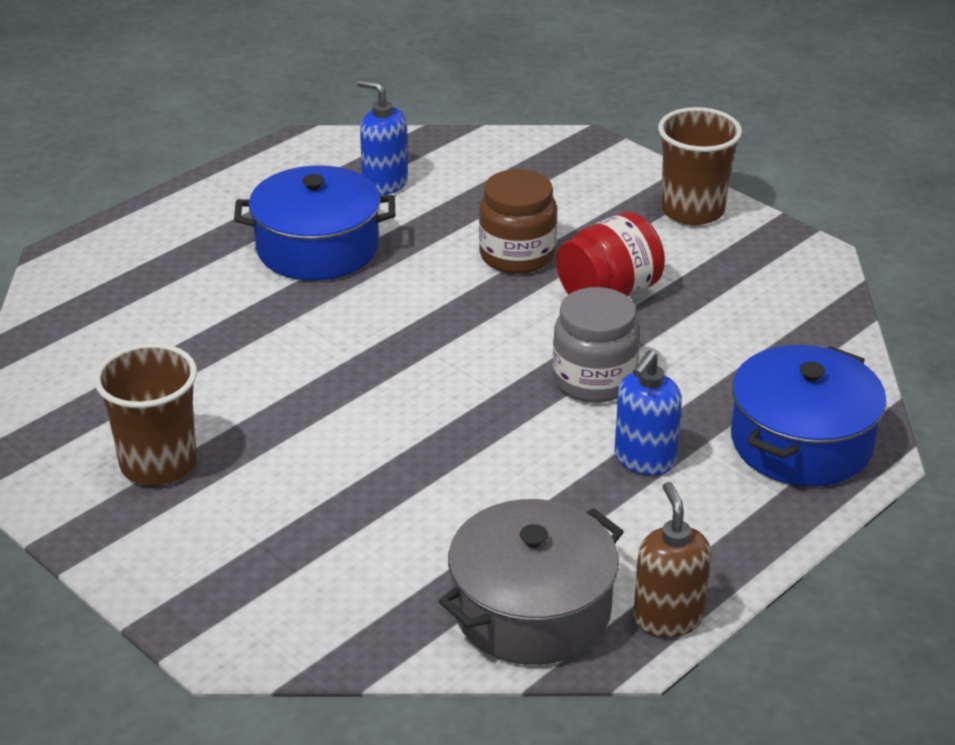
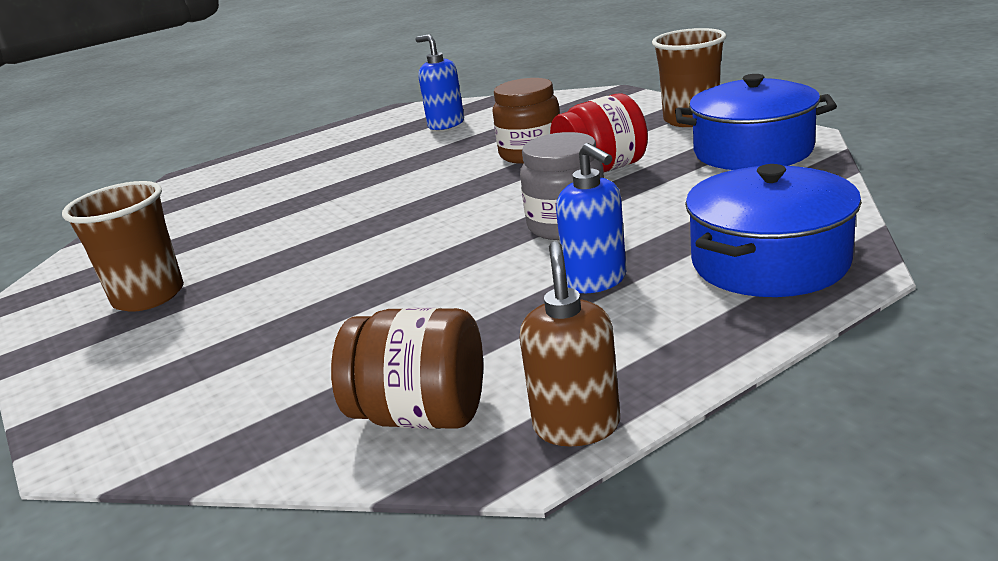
camera: 15 degrees right, 10 degrees down
blue pot [234,165,395,281] -> blue pot moved to [675,74,837,170]
grey pot [439,499,624,665] -> brown jar [331,308,483,429]
blue soap dispenser [614,350,682,475] -> blue soap dispenser turned 75 degrees counterclockwise [556,143,626,293]

